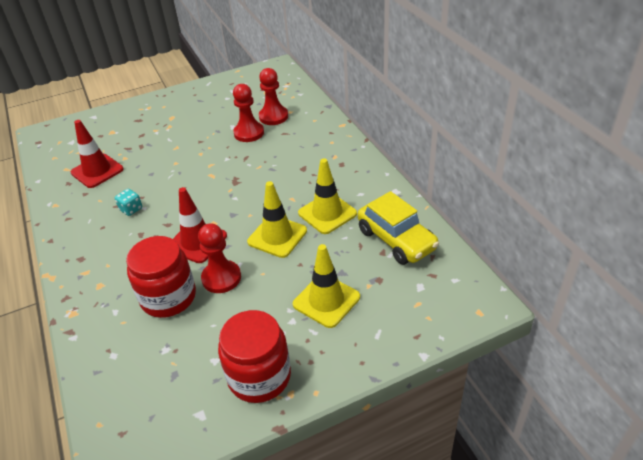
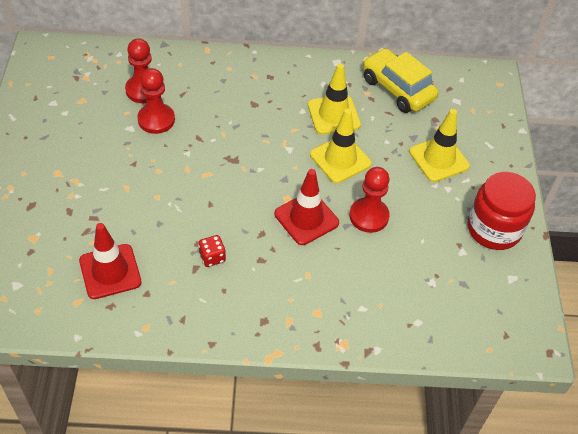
camera: 70 degrees left, 10 degrees up
turquoise dice [115,189,142,216] -> red dice [199,235,226,267]
red jar [126,236,196,318] -> none
yellow car [358,191,439,265] -> yellow car turned 120 degrees counterclockwise [363,48,439,113]

